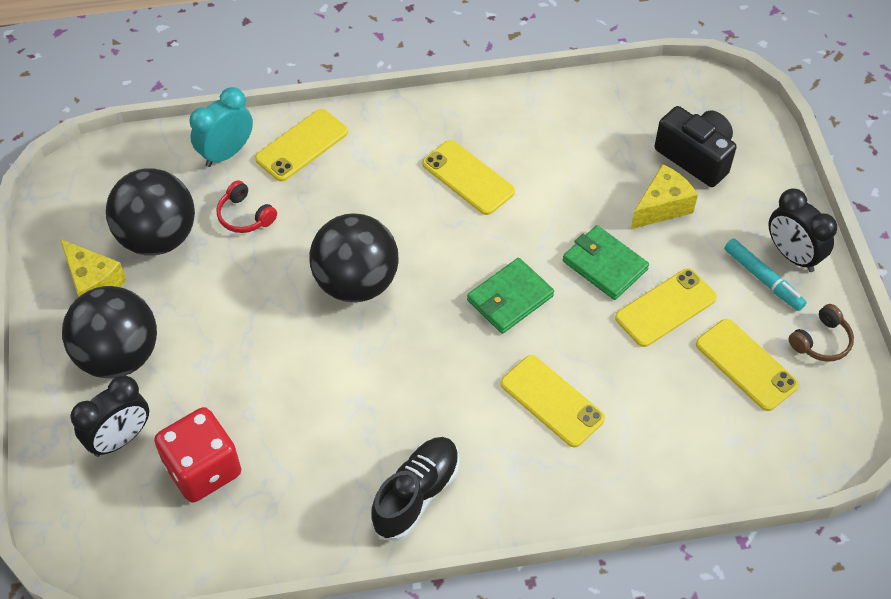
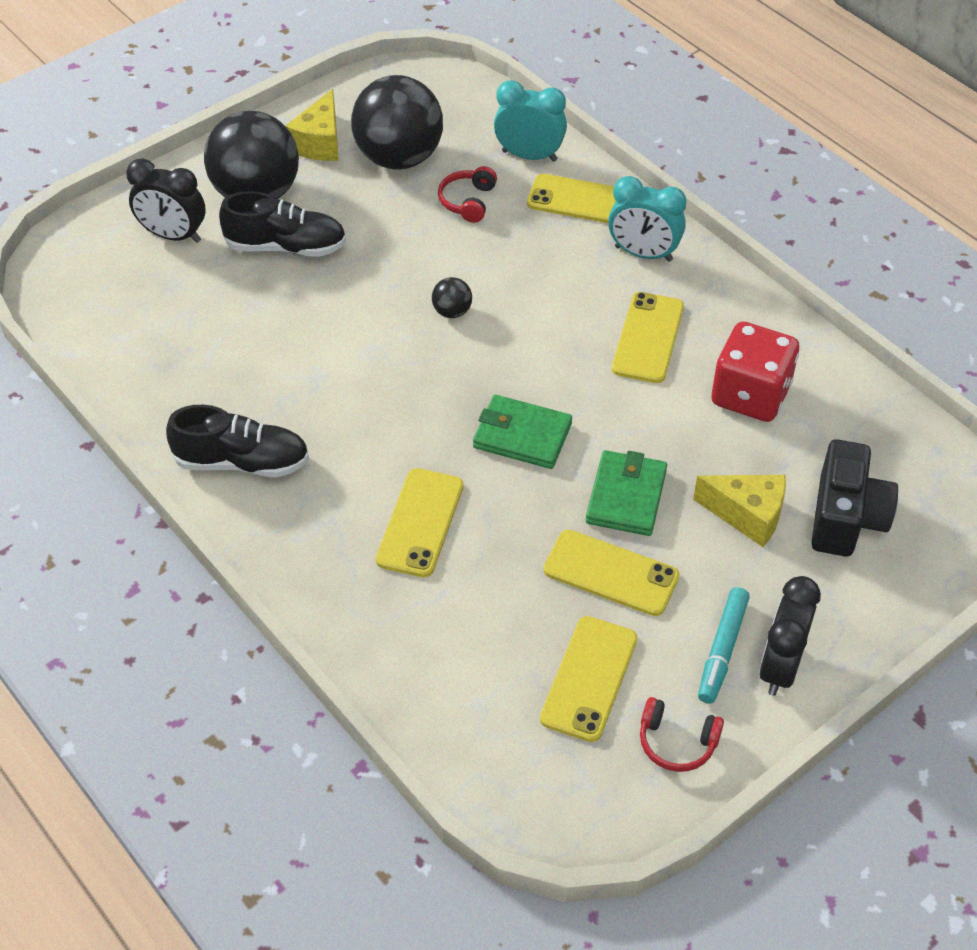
camera: 60 degrees right, 5 degrees down
red dice [154,407,241,503] -> red dice moved to [711,321,799,422]
black ball [309,213,398,303] -> black ball [432,277,472,318], size x0.41
brown headphones [789,304,854,362] -> red headphones [640,697,724,772]
none -> black shoe [219,191,346,257]
none -> turquoise clock [608,176,686,262]

